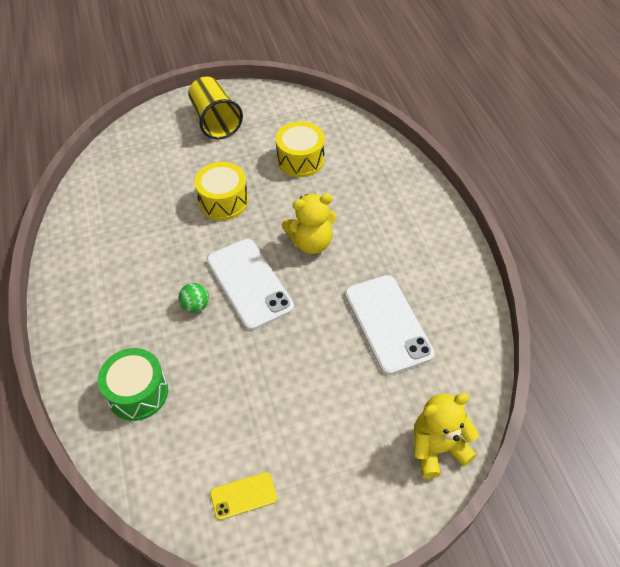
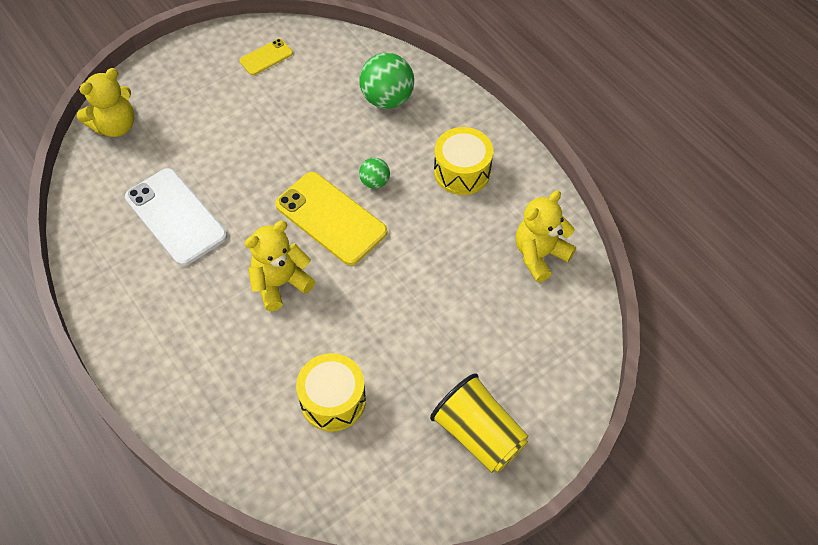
camera: 160 degrees right, 5 degrees up
green drum [98,348,168,421] -> green ball [359,53,414,109]
yellow drum [194,162,248,220] -> yellow drum moved to [434,127,493,195]
white phone [207,239,294,330] -> yellow phone [275,172,387,265]
none -> yellow teddy bear [516,191,576,283]

